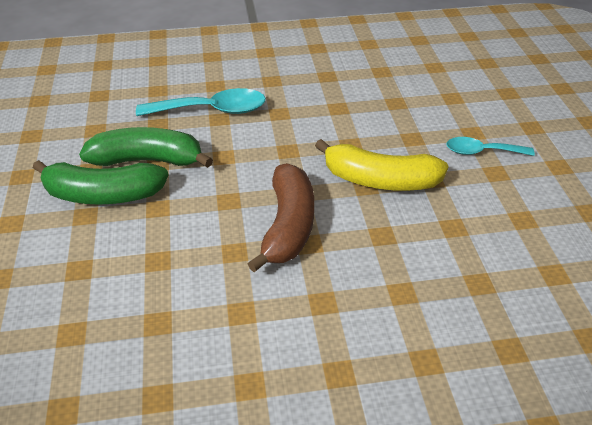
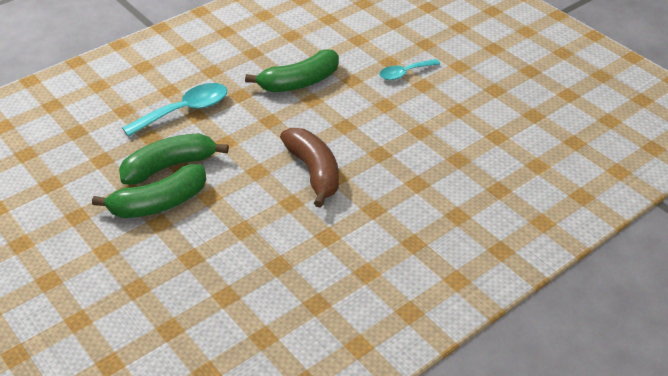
camera: 30 degrees left, 0 degrees up
yellow banana [315,139,449,191] -> none
none -> green banana [245,49,339,92]

